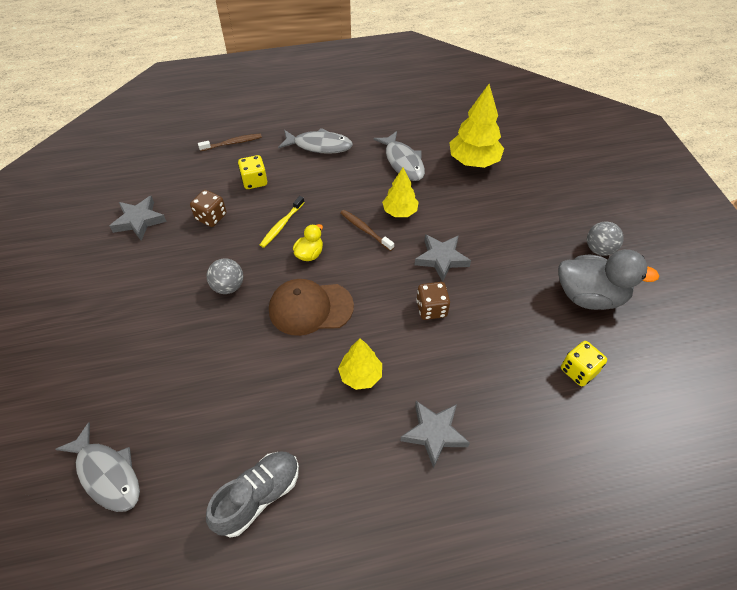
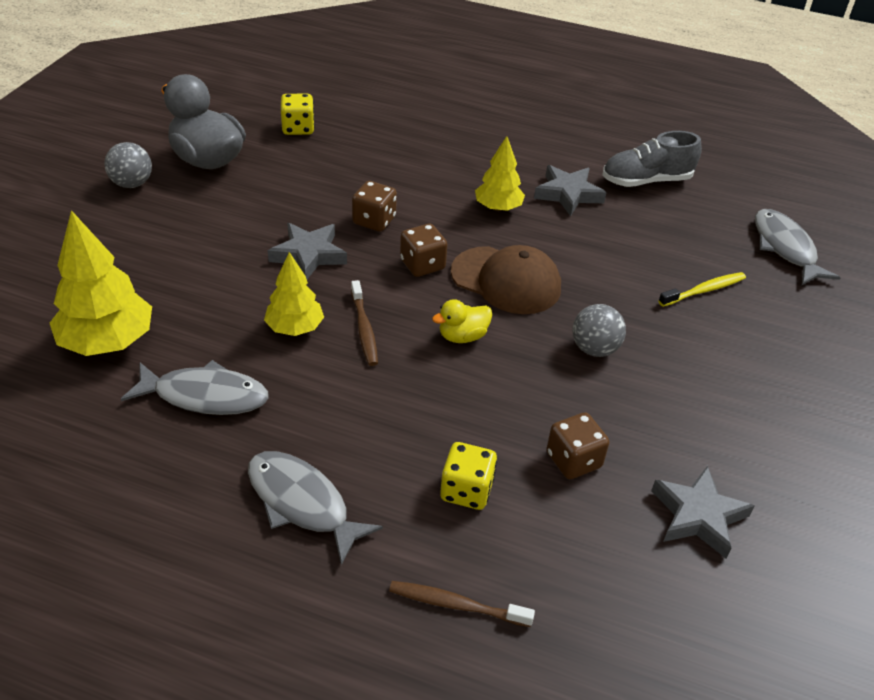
camera: 150 degrees left, 10 degrees down
yellow toothbrush [260,196,305,248] -> yellow toothbrush moved to [658,272,746,307]
grey fish [374,131,425,181] -> grey fish turned 90 degrees clockwise [121,360,269,415]
grey star [400,401,470,468] -> grey star moved to [534,165,607,216]
none -> brown dice [400,224,447,277]

